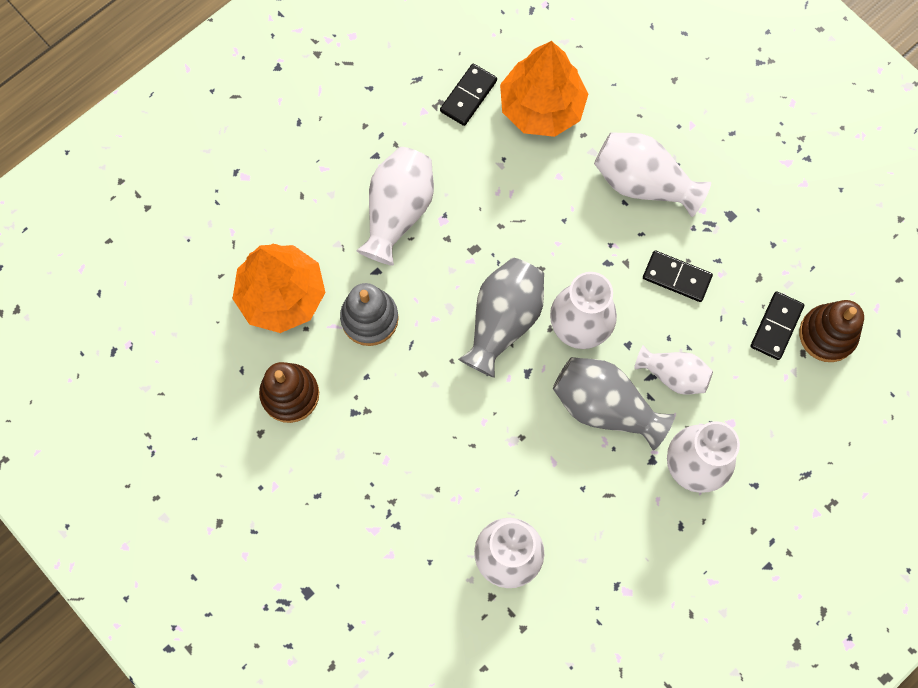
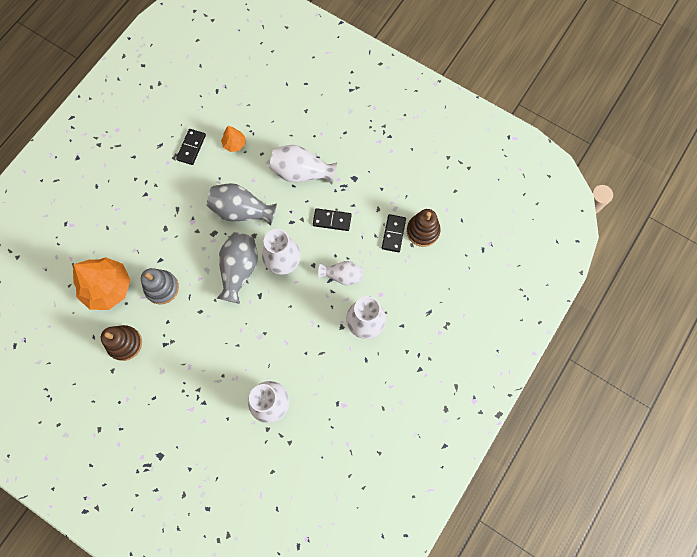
camera: 15 degrees left, 0 degrees up
white vase [356,147,434,266] -> none
orange tree [500,41,588,137] -> orange tree [221,126,246,152], size x0.48
grey vase [553,357,675,450] -> grey vase moved to [207,183,277,226]

